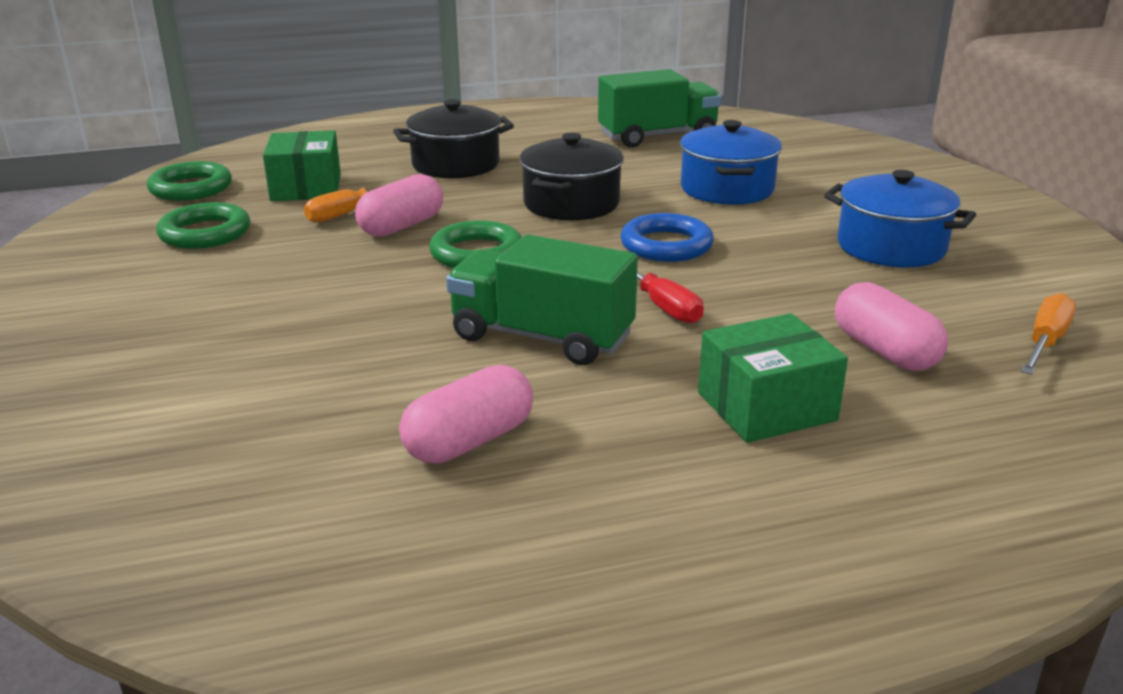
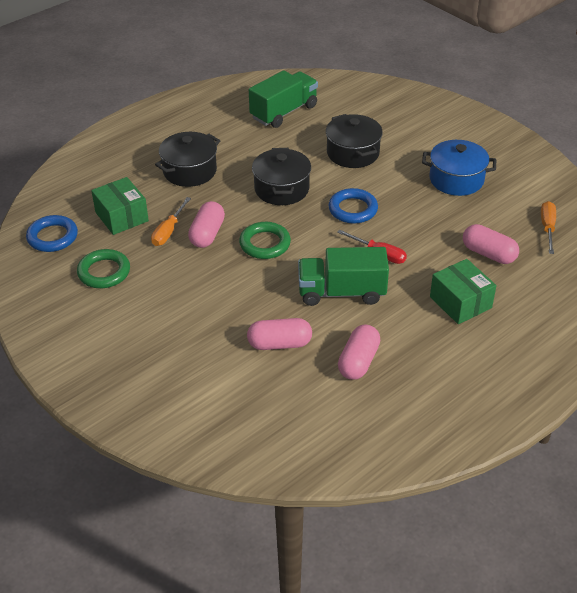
camera: 25 degrees left, 15 degrees up
green ring [147,161,232,201] -> blue ring [26,215,78,252]
blue pot [680,120,782,205] -> black pot [326,114,383,168]
green box [698,313,848,443] -> green box turned 75 degrees counterclockwise [430,259,496,324]
none -> pink capsule [247,318,312,350]

